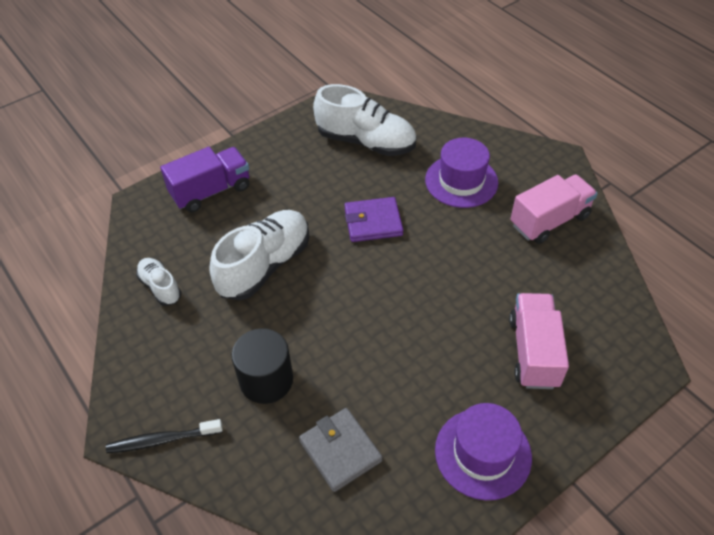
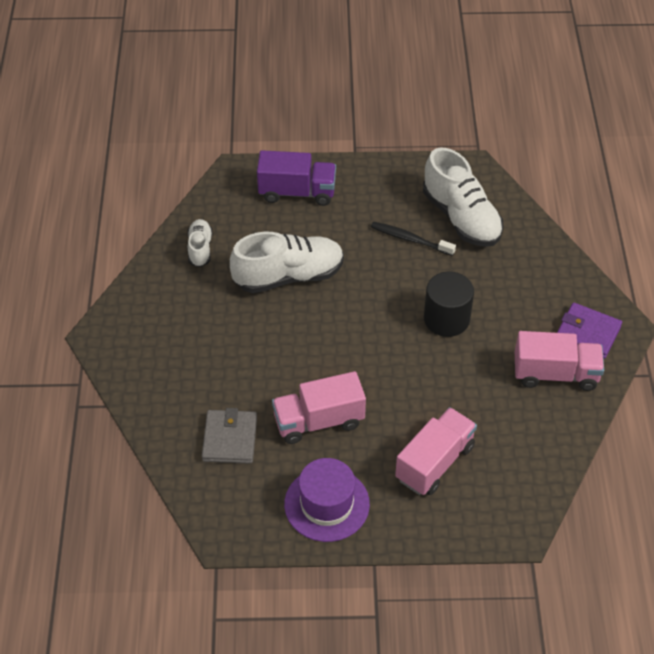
camera: 35 degrees right, 0 degrees up
black toothbrush [106,419,223,453] -> black toothbrush moved to [371,222,456,256]
black cylinder [231,328,293,404] -> black cylinder moved to [424,272,474,337]
purple wallet [344,197,403,242] -> purple wallet moved to [557,302,622,359]
purple hat [425,138,498,208] -> none
none -> pink truck [272,371,366,444]

